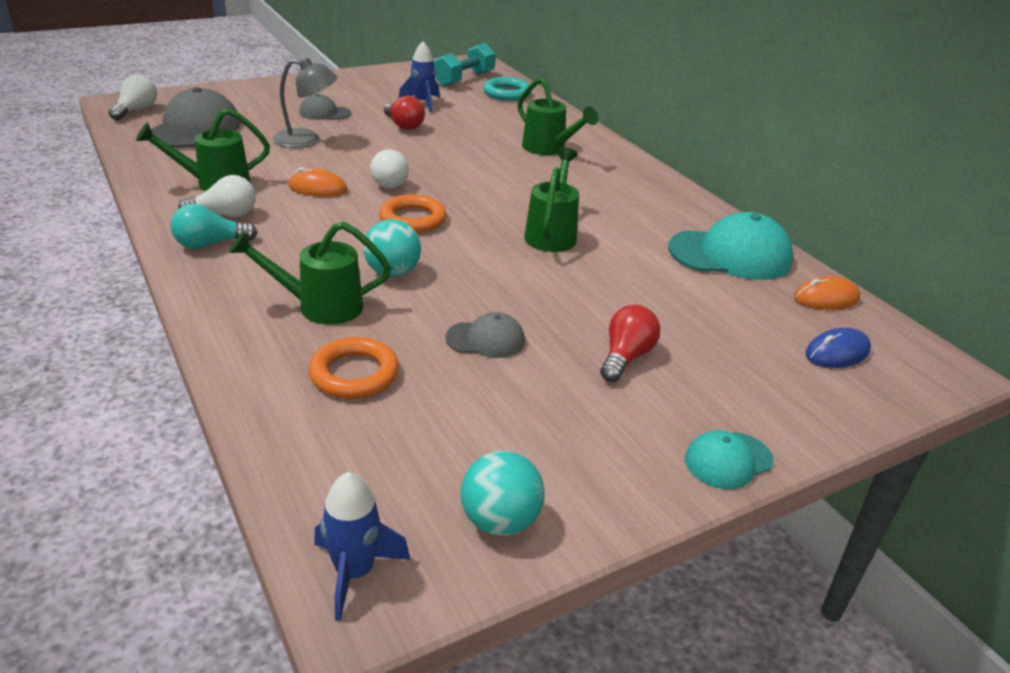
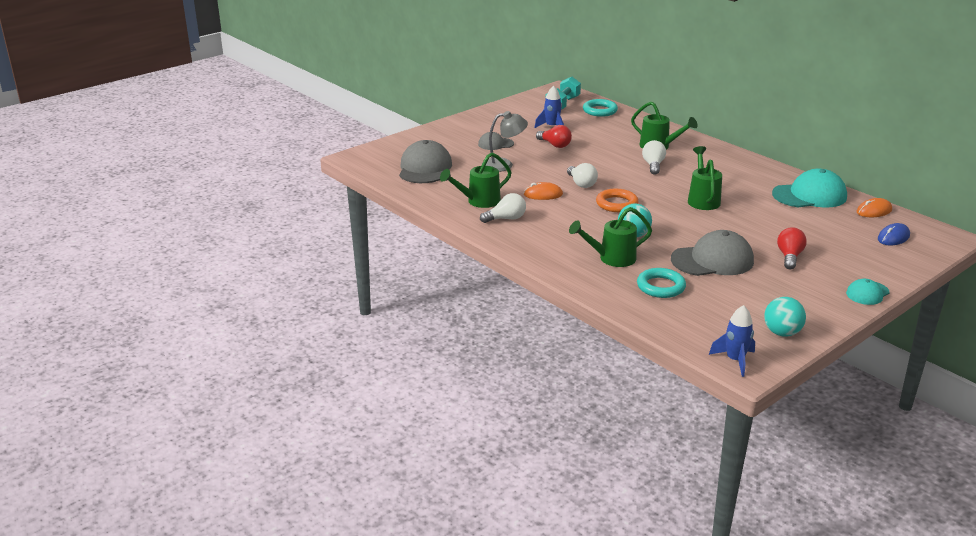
camera: 10 degrees left, 5 degrees down
white light bulb [108,74,157,120] -> white light bulb moved to [642,140,666,175]
turquoise light bulb [171,204,257,249] -> none
orange ring [308,337,399,399] -> turquoise ring [637,268,686,298]
grey cap [446,312,525,358] -> grey cap [671,230,754,276], size x1.87

